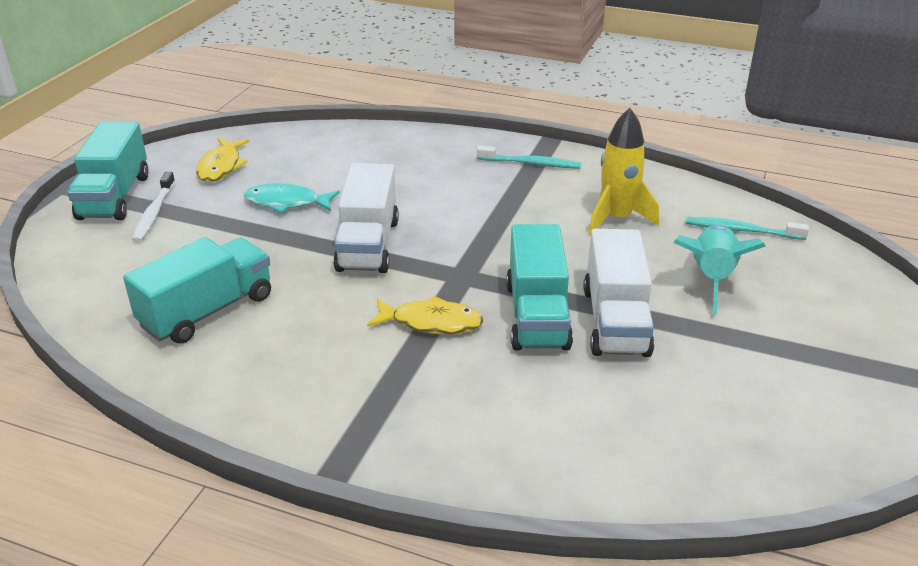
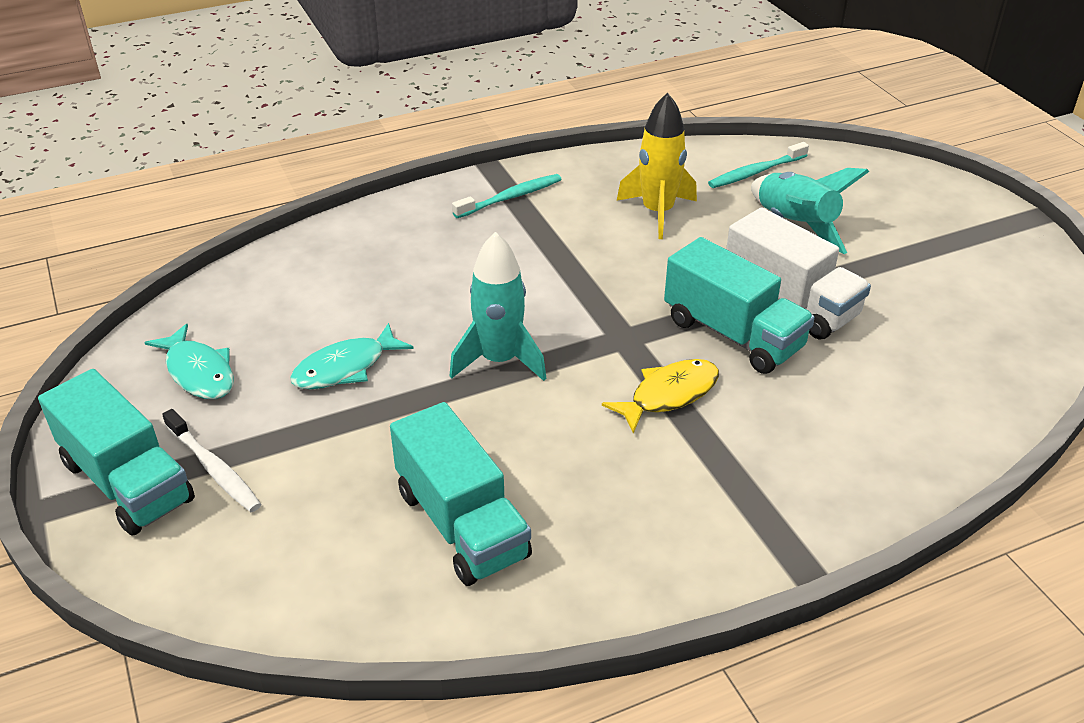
camera: 45 degrees left, 5 degrees up
turquoise truck [123,237,271,344] -> turquoise truck turned 150 degrees clockwise [390,402,532,586]
yellow fish [196,138,249,182] -> turquoise fish [145,324,234,399]
white truck [333,163,399,273] -> turquoise rocket [449,232,547,381]

